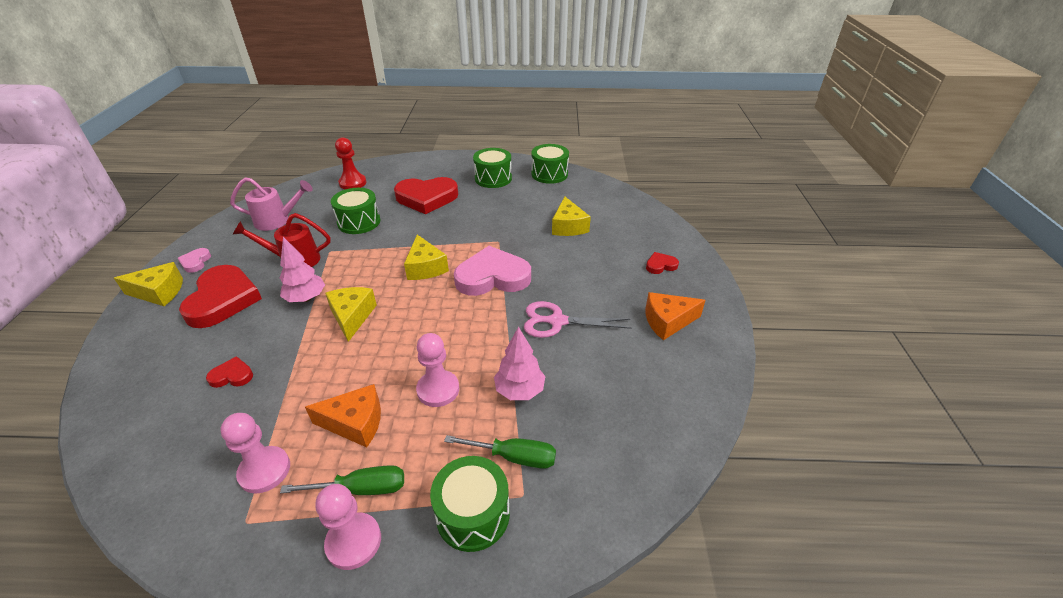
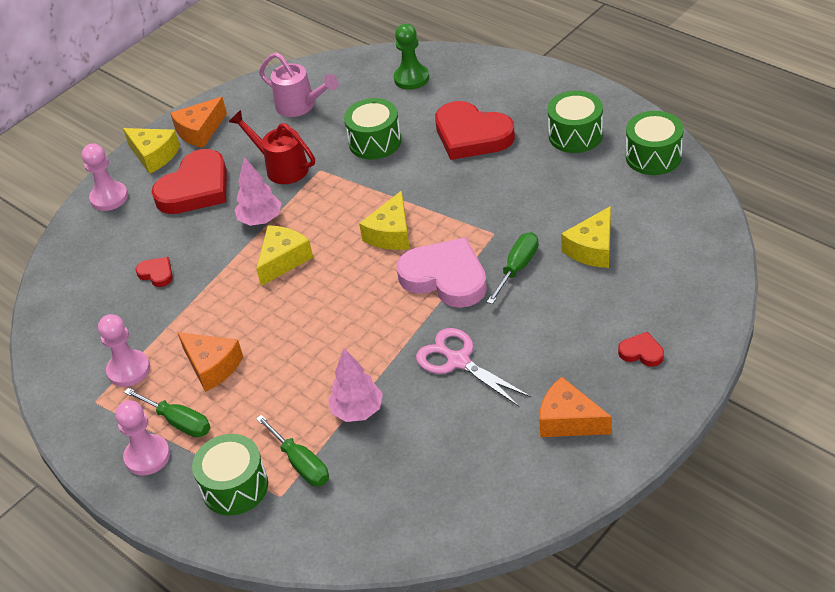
camera: 45 degrees right, 5 degrees up
pink heart [178,248,211,273] -> orange cheese [170,97,227,148]
red pawn [335,137,366,189] -> green pawn [394,24,429,90]
pink pawn [416,333,459,407] -> pink pawn moved to [82,143,128,211]
none -> green screwdriver [487,232,539,304]

